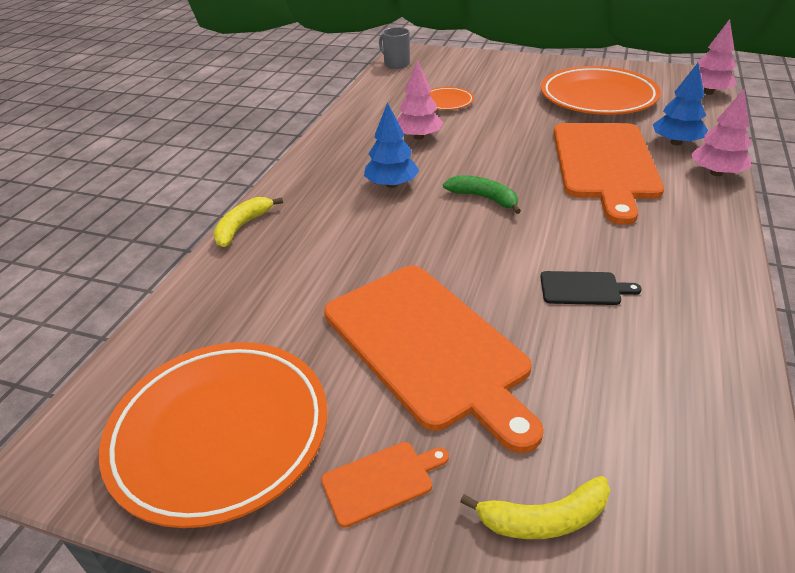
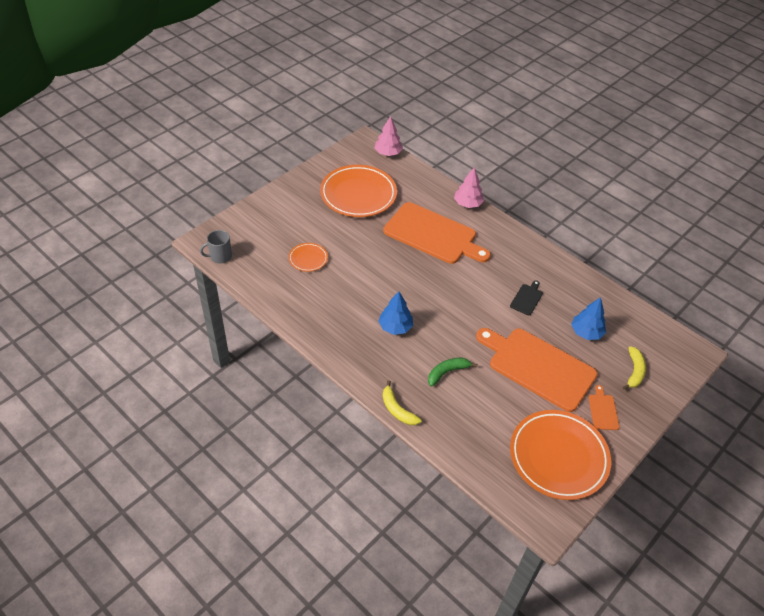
camera: 70 degrees left, 10 degrees up
orange cutting board [324,265,544,453] -> orange cutting board turned 135 degrees counterclockwise [476,328,597,412]
pink tree [397,60,444,140] -> none
green banana [443,175,521,214] -> green banana moved to [428,358,478,386]
blue tree [653,63,708,146] -> blue tree moved to [571,297,606,340]

